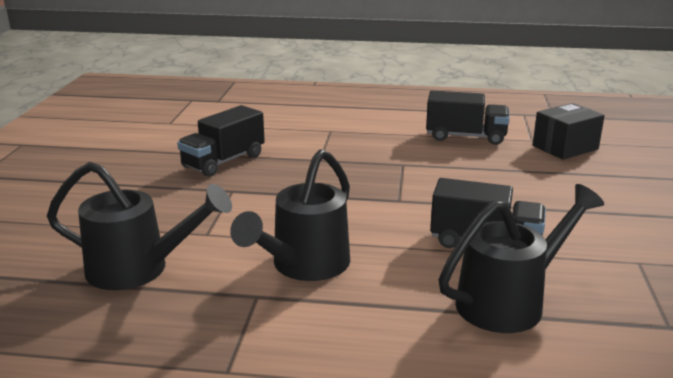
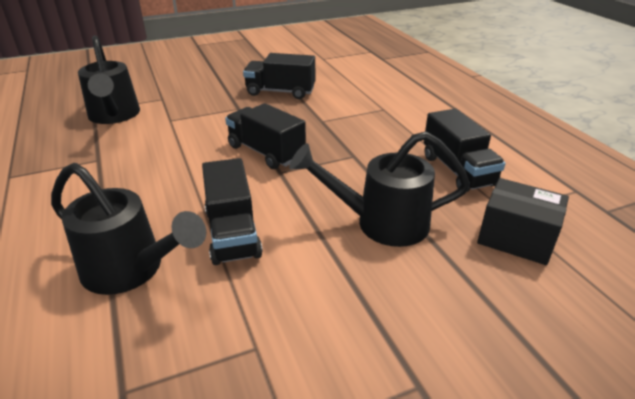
camera: 60 degrees right, 10 degrees up
black watering can [230,149,350,281] -> black watering can moved to [289,131,470,247]
none -> black truck [225,103,306,169]

